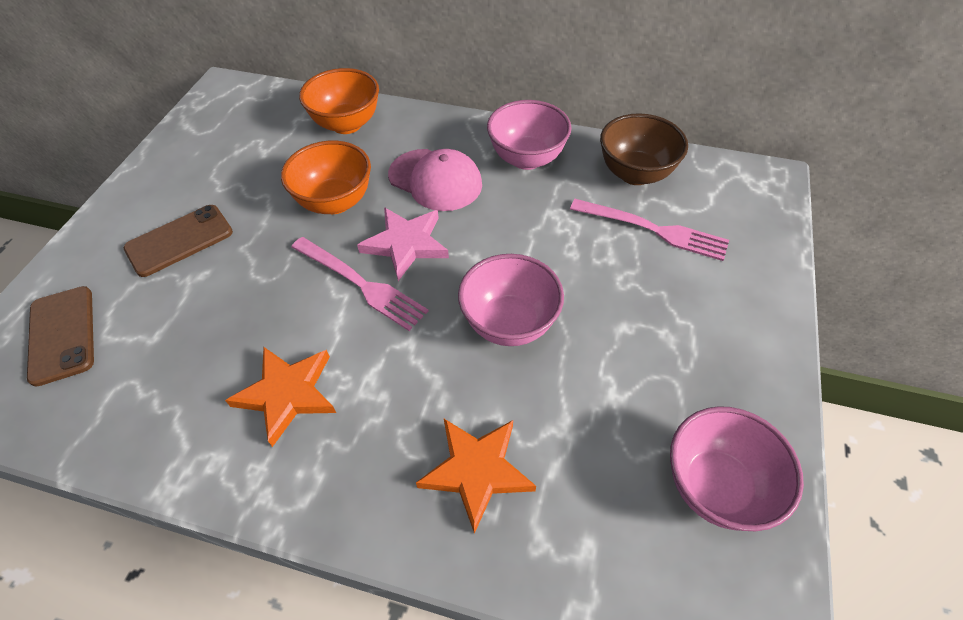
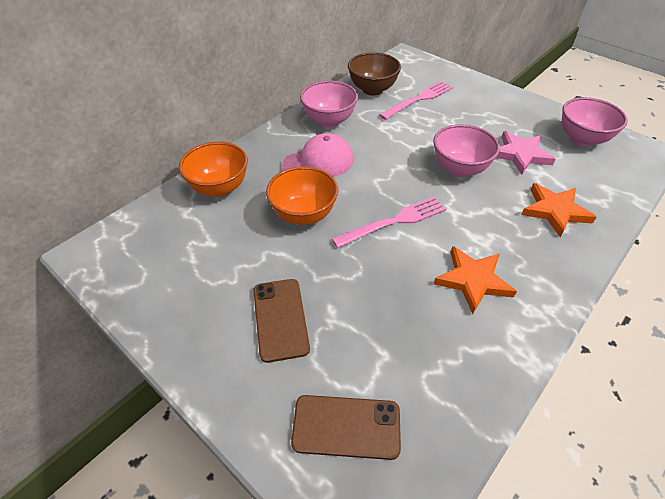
camera: 65 degrees left, 5 degrees down
pink star [357,207,449,281] -> pink star moved to [496,131,556,175]

